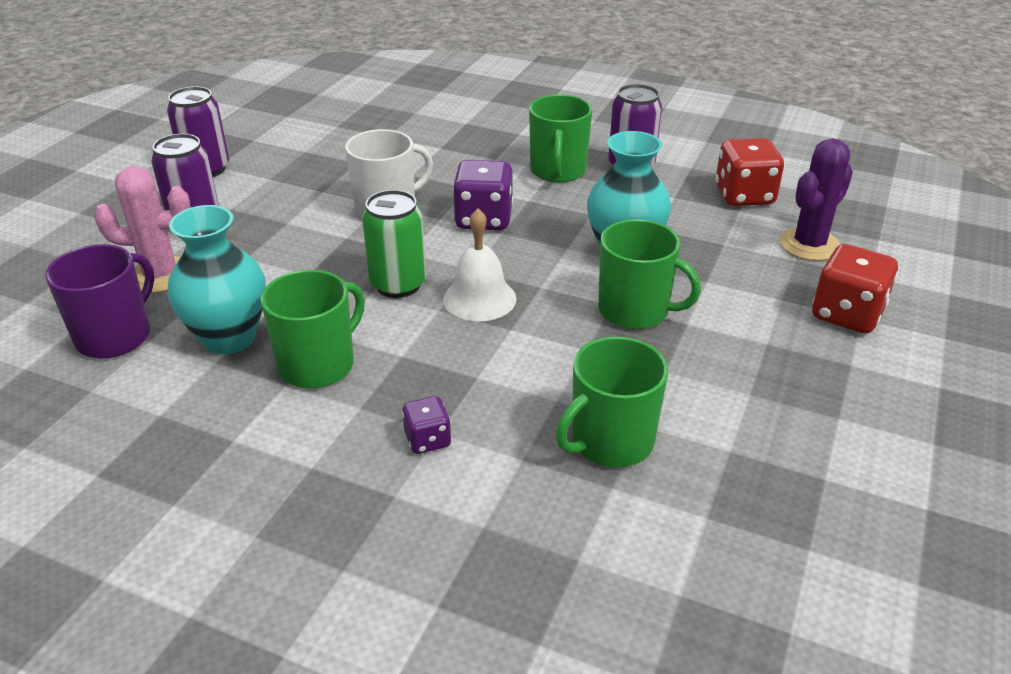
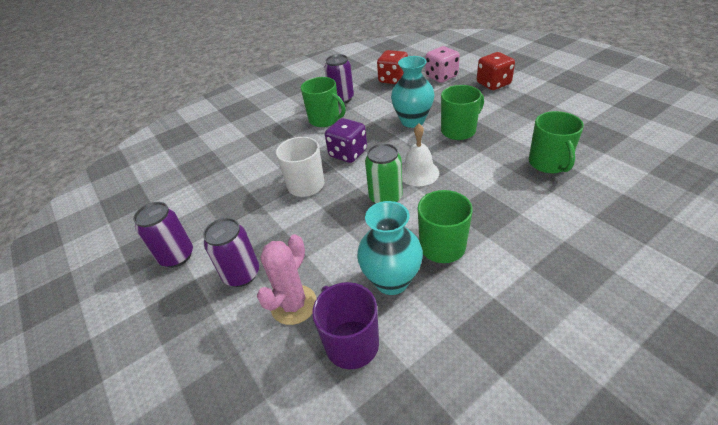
camera: 55 degrees left, 5 degrees up
purple dice [402,396,451,454] -> none
purple cactus [779,139,853,261] -> pink dice [425,46,460,83]

